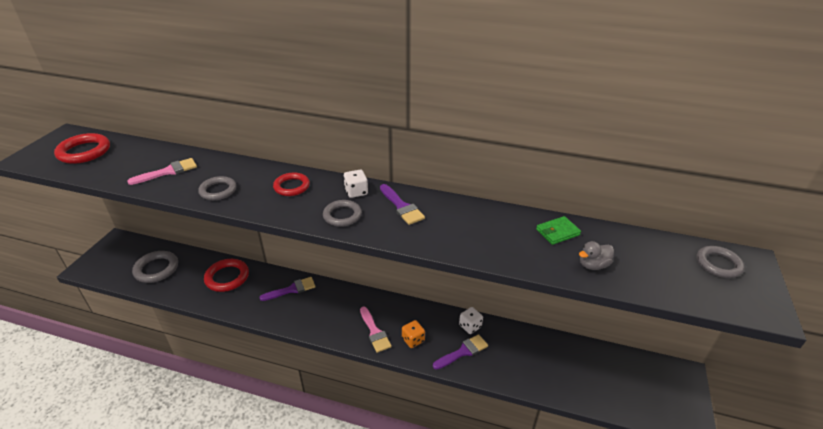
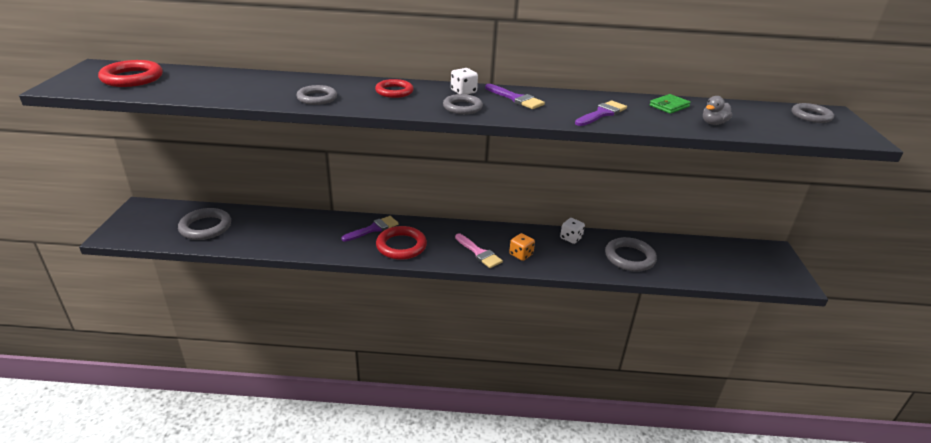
camera: 15 degrees left, 5 degrees down
pink brush [127,158,197,185] -> none
red ring [204,259,249,292] -> red ring moved to [376,226,427,260]
purple brush [433,334,488,370] -> purple brush moved to [575,101,627,126]
none -> grey ring [605,237,657,272]

